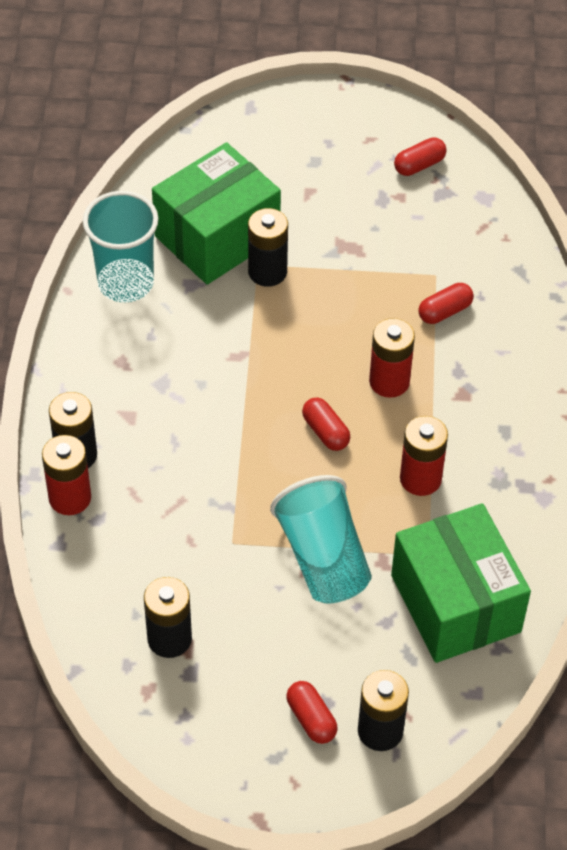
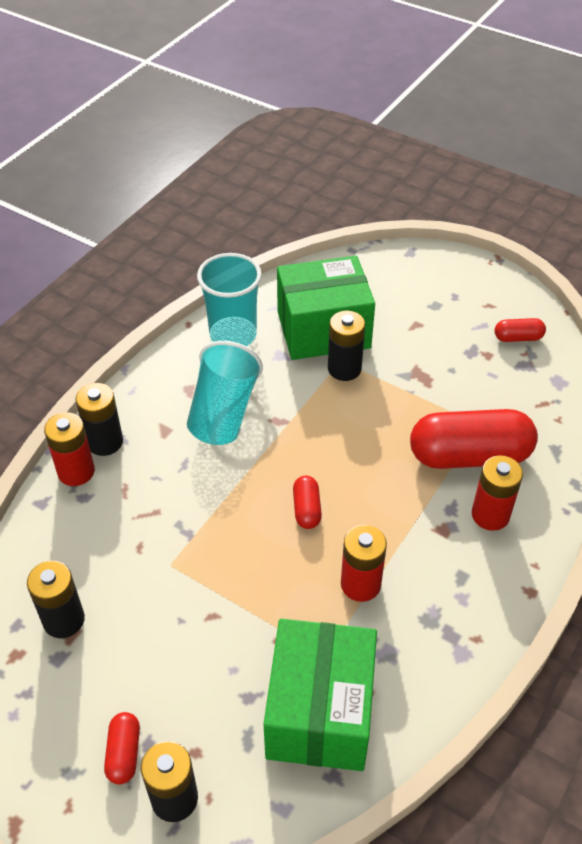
camera: 30 degrees right, 5 degrees down
turquoise cup [270,475,372,604] -> turquoise cup moved to [187,341,263,445]
red battery [369,318,415,398] -> red battery moved to [472,455,523,531]
red capsule [418,283,474,324] -> red capsule [410,409,538,469], size x2.21

